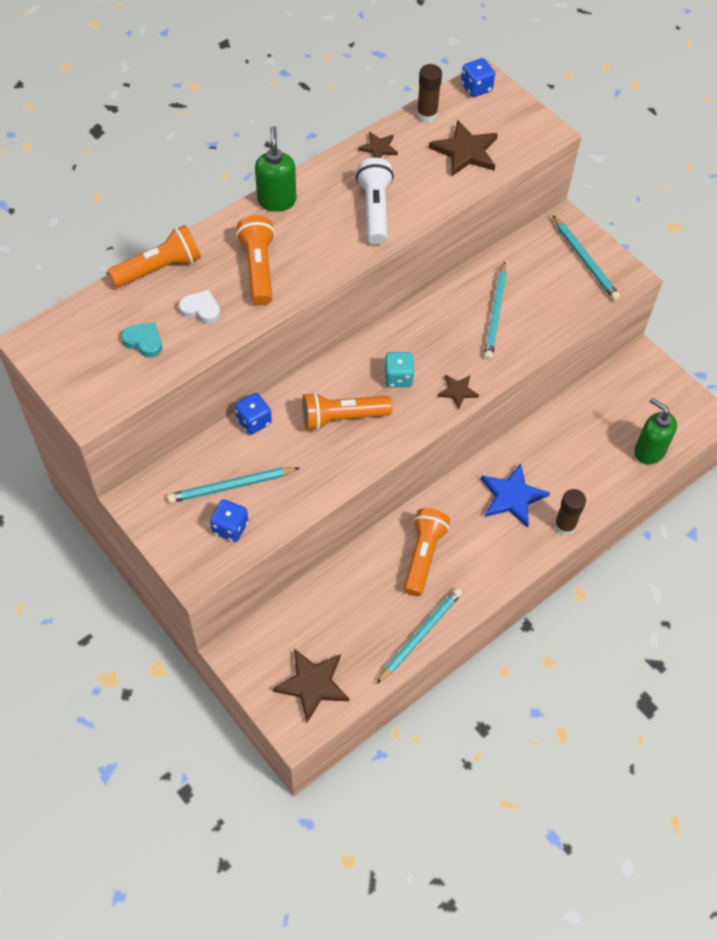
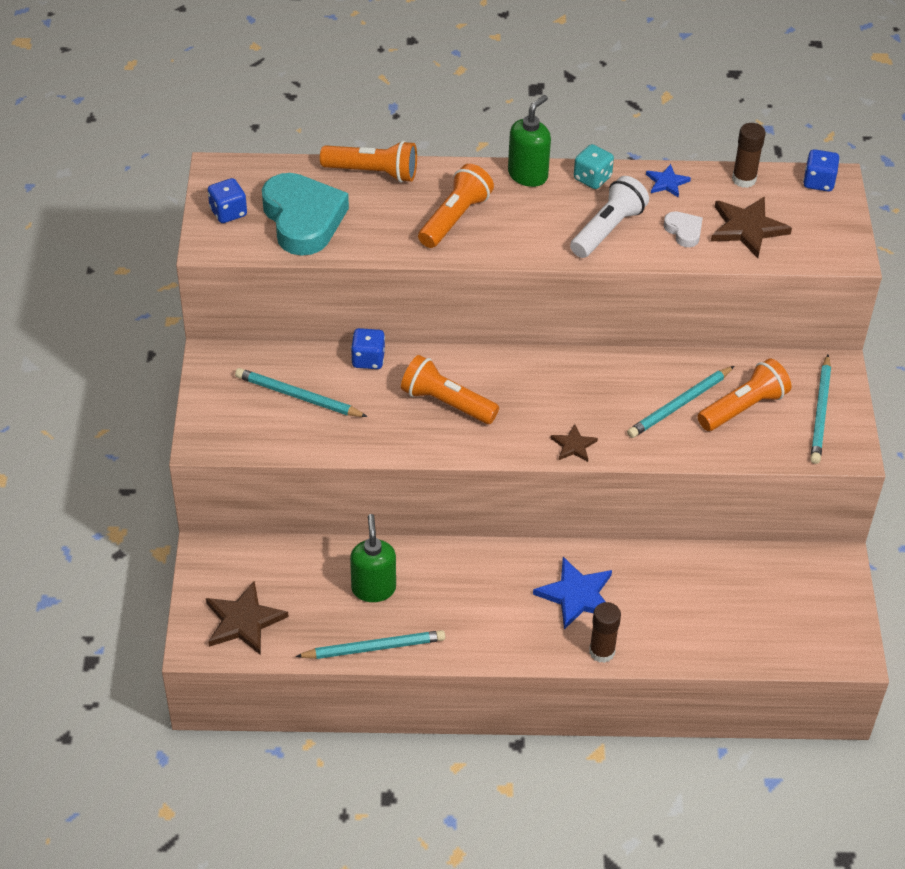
camera: 40 degrees right, 10 degrees down
turquoise heart [121,322,162,358] -> turquoise heart [262,173,349,256], size x2.24
white heart [179,290,220,324] -> white heart moved to [664,211,703,247]
blue dice [210,499,248,542] -> blue dice moved to [208,178,247,223]
brown star [358,132,398,158] -> blue star [646,164,691,197]
turquoise dice [385,352,415,387] -> turquoise dice moved to [574,144,614,189]
orange flashlight [403,508,450,596] -> orange flashlight moved to [698,359,791,431]
green soap dispenser [634,398,677,465] -> green soap dispenser moved to [350,514,396,602]

